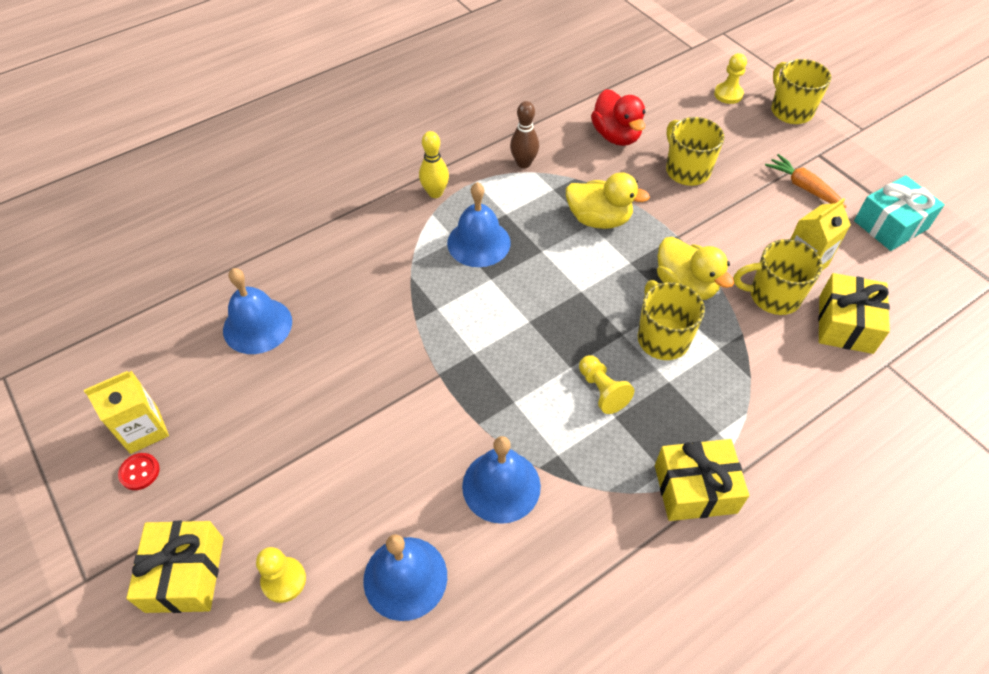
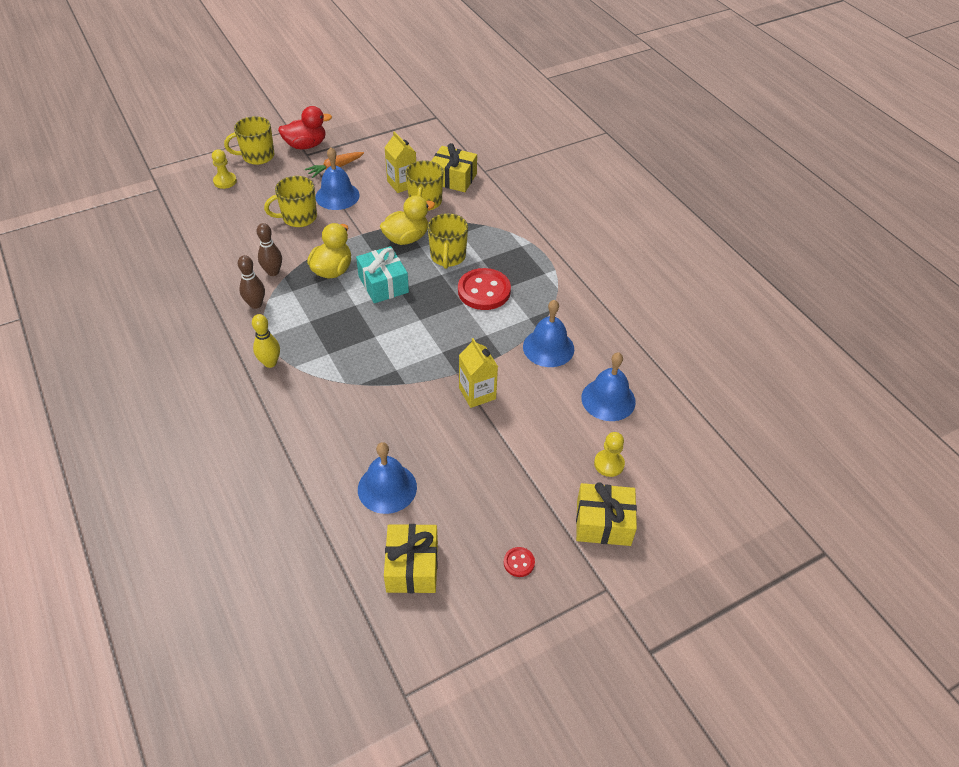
camera: 85 degrees left, 5 degrees down
yellow carton [84,371,169,454] -> yellow carton moved to [459,338,498,408]
blue bell [447,182,511,267] -> blue bell moved to [315,147,360,210]
yellow pawn [579,355,634,414] -> red button [458,268,511,310]
red duck [591,89,645,146] -> red duck moved to [278,106,332,149]
yellow mug [638,280,705,360] -> yellow mug turned 75 degrees counterclockwise [428,213,468,269]
yellow gift [655,439,749,521] -> yellow gift moved to [384,524,438,593]
turquoise gift [854,175,945,251] -> turquoise gift moved to [356,246,409,303]
none -> brown bowling pin [257,223,282,276]

